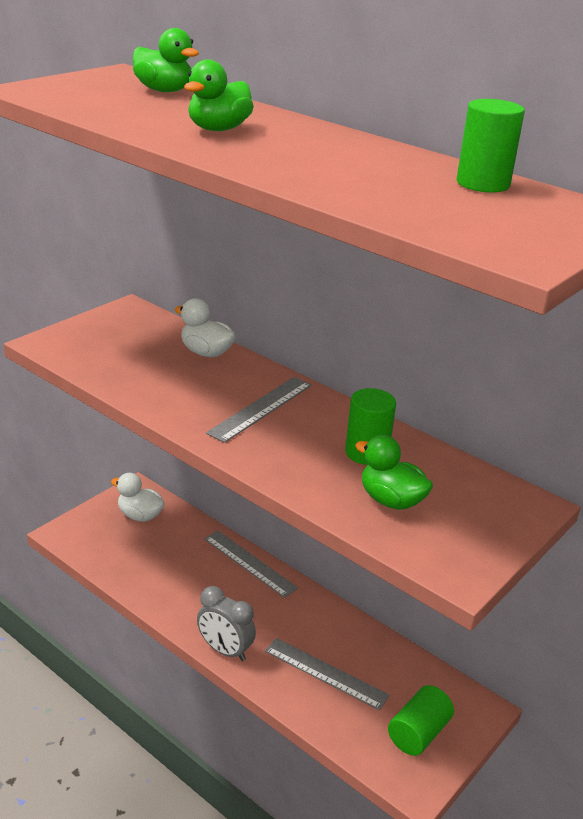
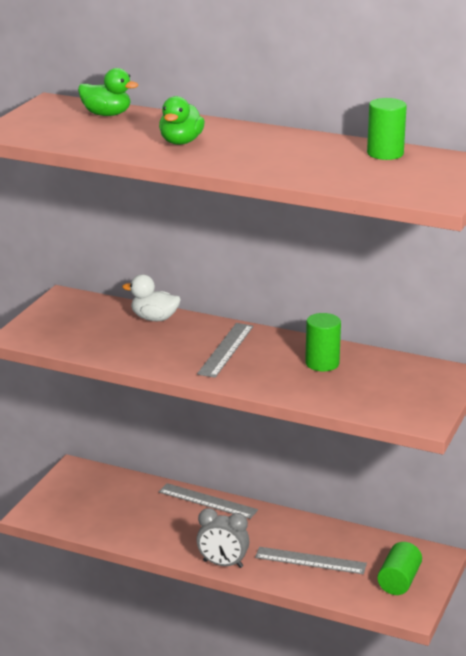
camera: 15 degrees left, 5 degrees down
white duck [111,473,165,522] -> none
green duck [355,435,433,510] -> none

